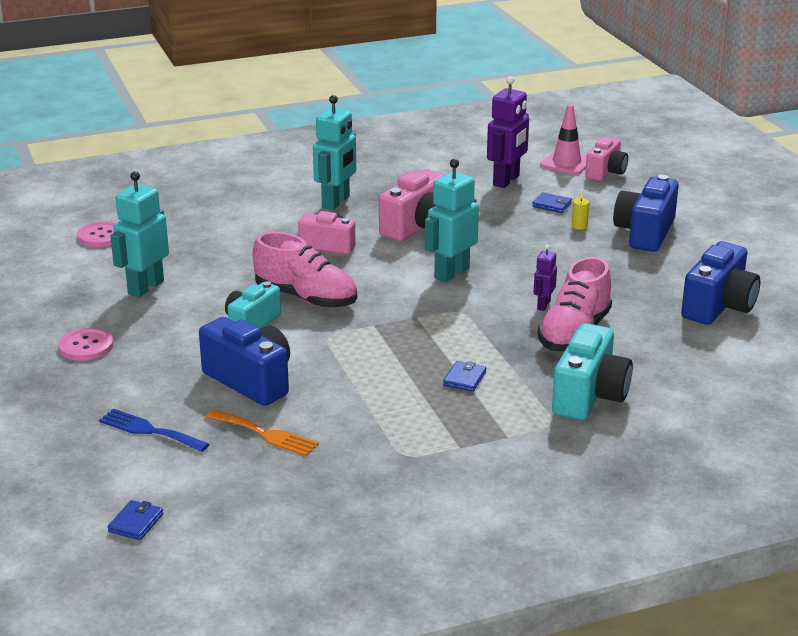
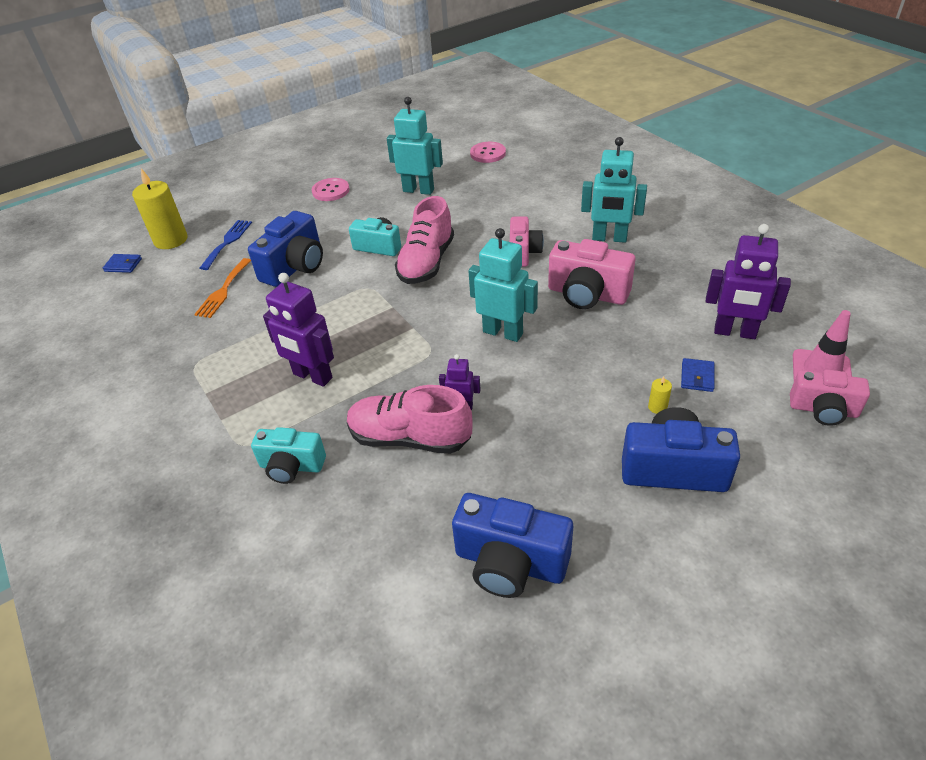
camera: 80 degrees right, 15 degrees up
blue wallet [443,361,486,392] -> purple robot [263,273,334,387]
turquoise camera [552,323,633,420] -> turquoise camera [251,427,326,484], size x0.67
none -> yellow candle [132,168,188,249]

